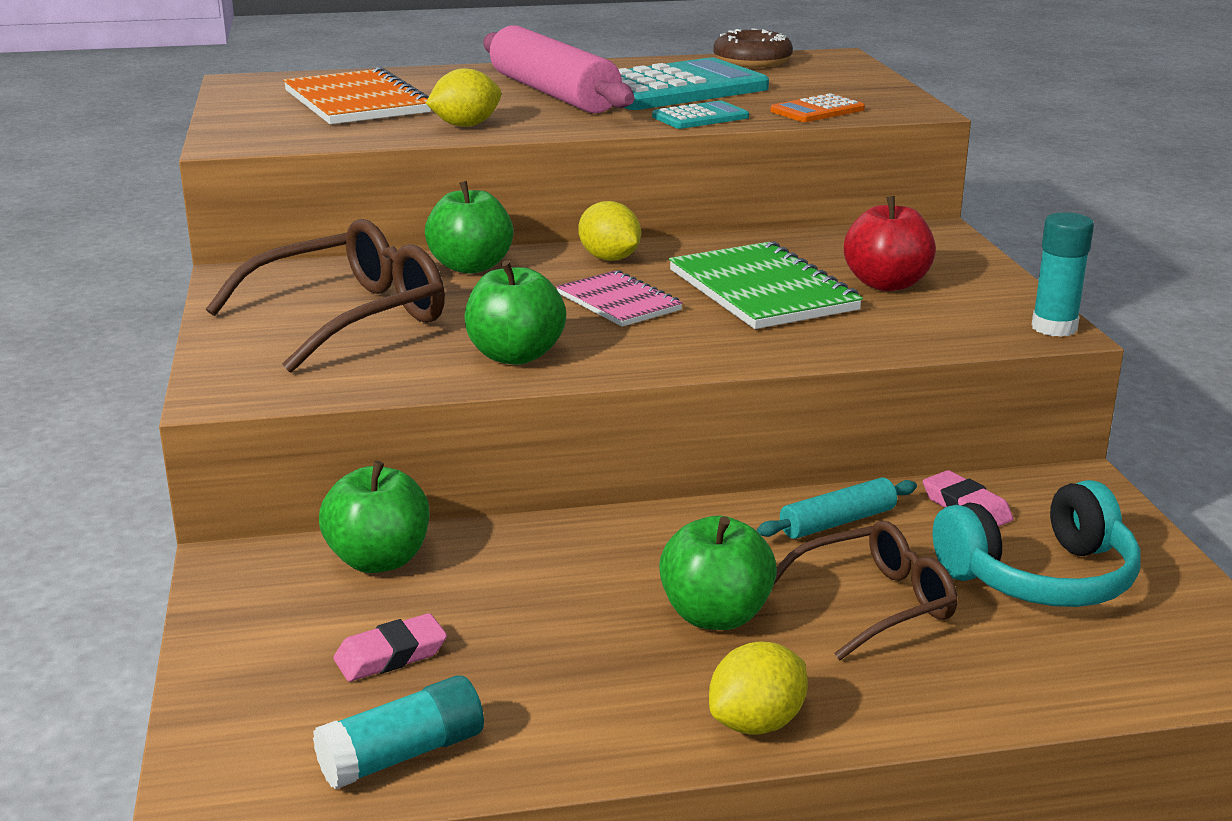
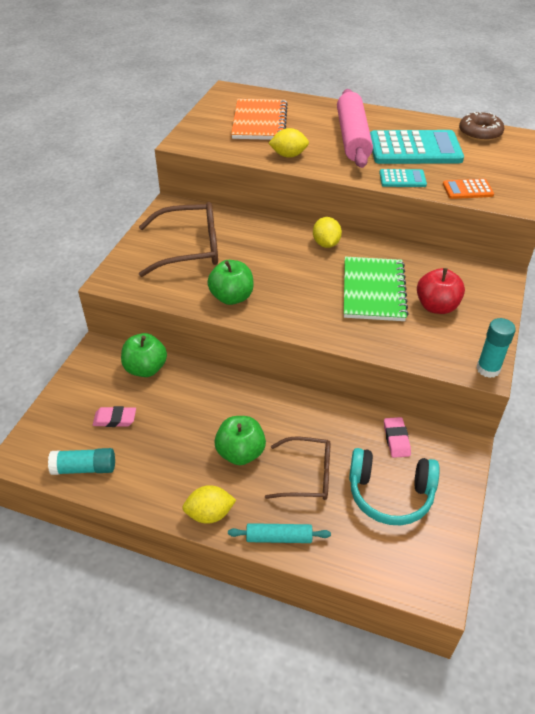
camera: 30 degrees right, 20 degrees up
green apple [425,181,514,274] -> none
pink notebook [556,270,683,327] -> none
turquoise rolling pin [757,477,917,539] -> turquoise rolling pin moved to [228,523,331,543]

